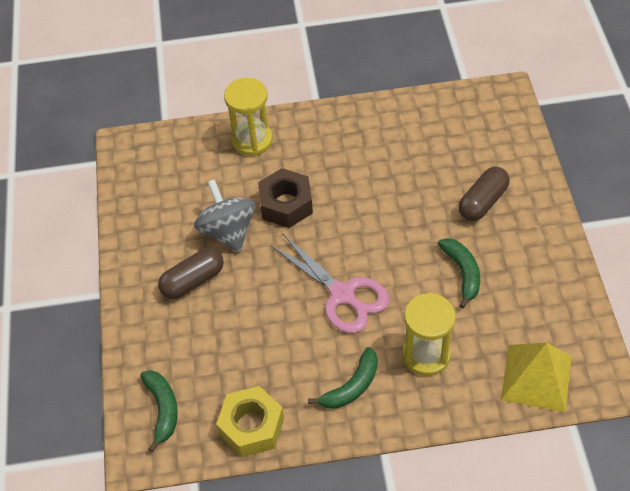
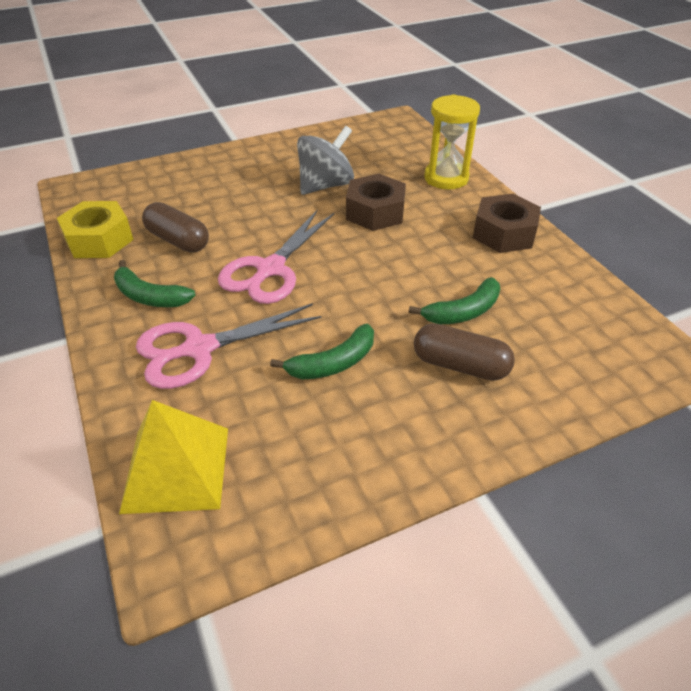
camera: 70 degrees right, 10 degrees down
green banana [140,370,178,452] -> green banana moved to [409,277,500,324]
brown capsule [158,248,224,299] -> brown capsule moved to [142,202,209,253]
yellow hourglass [402,293,456,376] -> pink scissors [136,303,322,389]
none -> brown nut [473,194,541,253]

